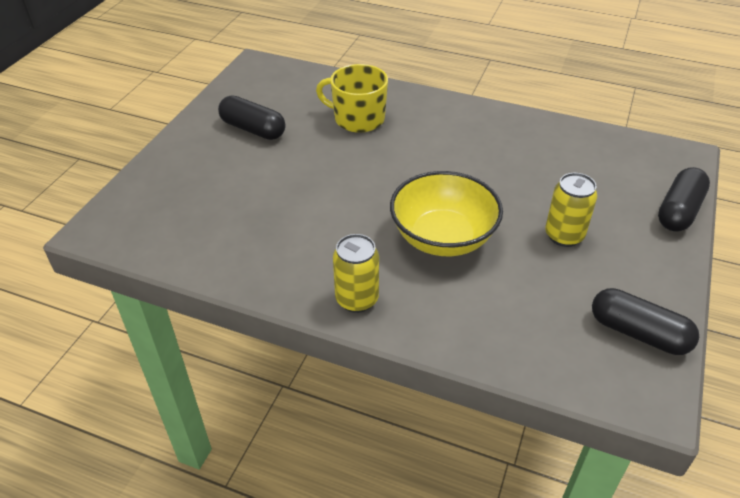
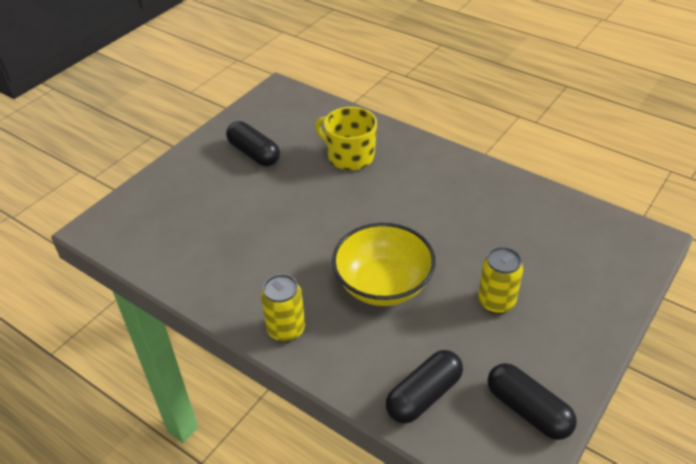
camera: 15 degrees right, 0 degrees up
black capsule [658,167,710,231] -> black capsule moved to [386,350,463,424]

